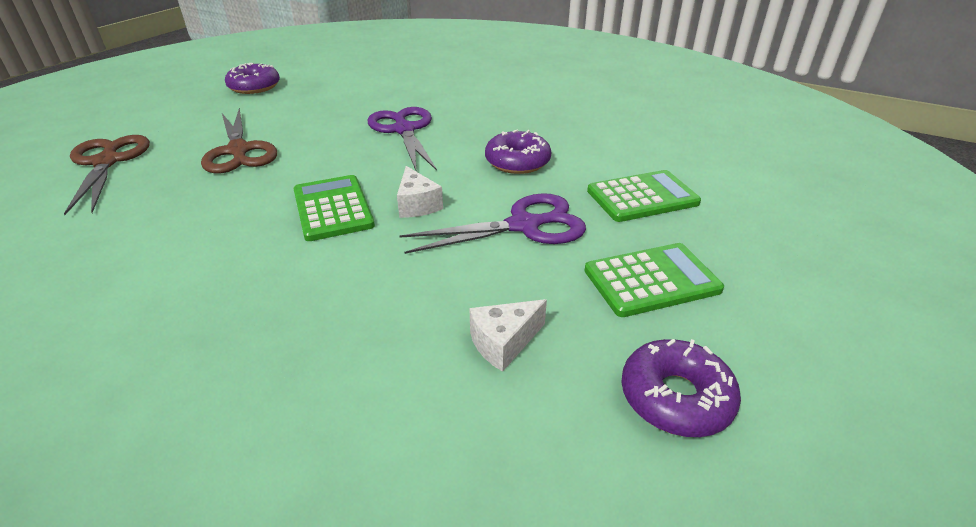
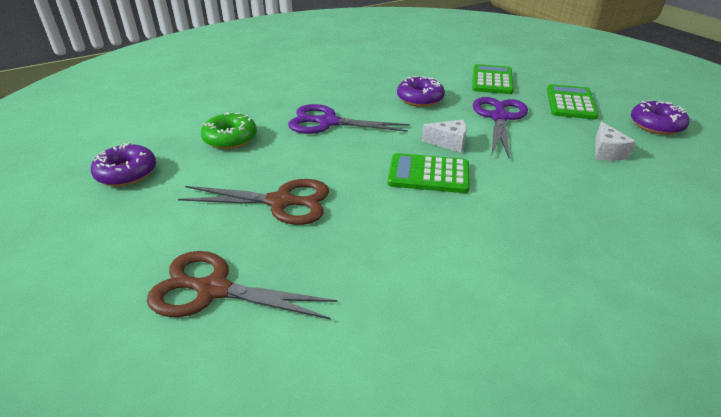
camera: 60 degrees left, 0 degrees up
none -> green donut [201,112,257,149]

